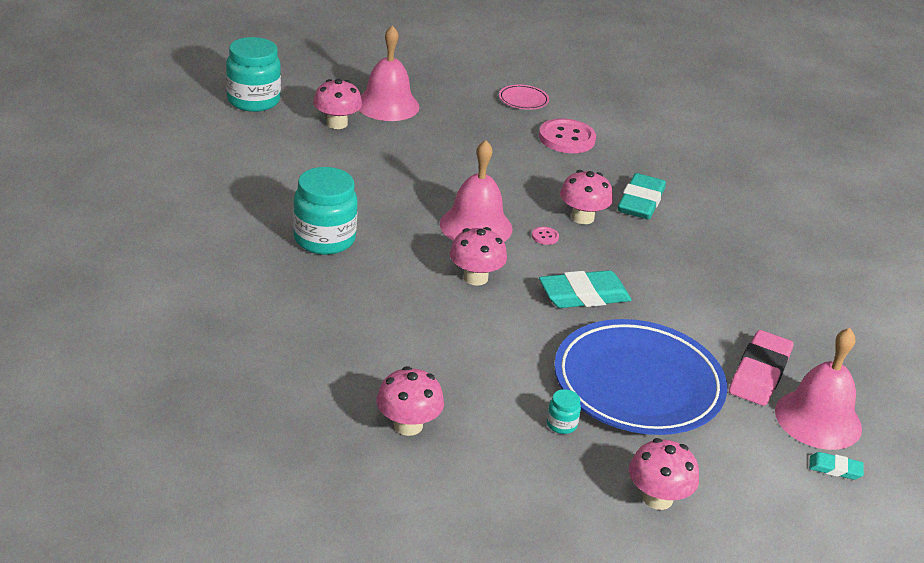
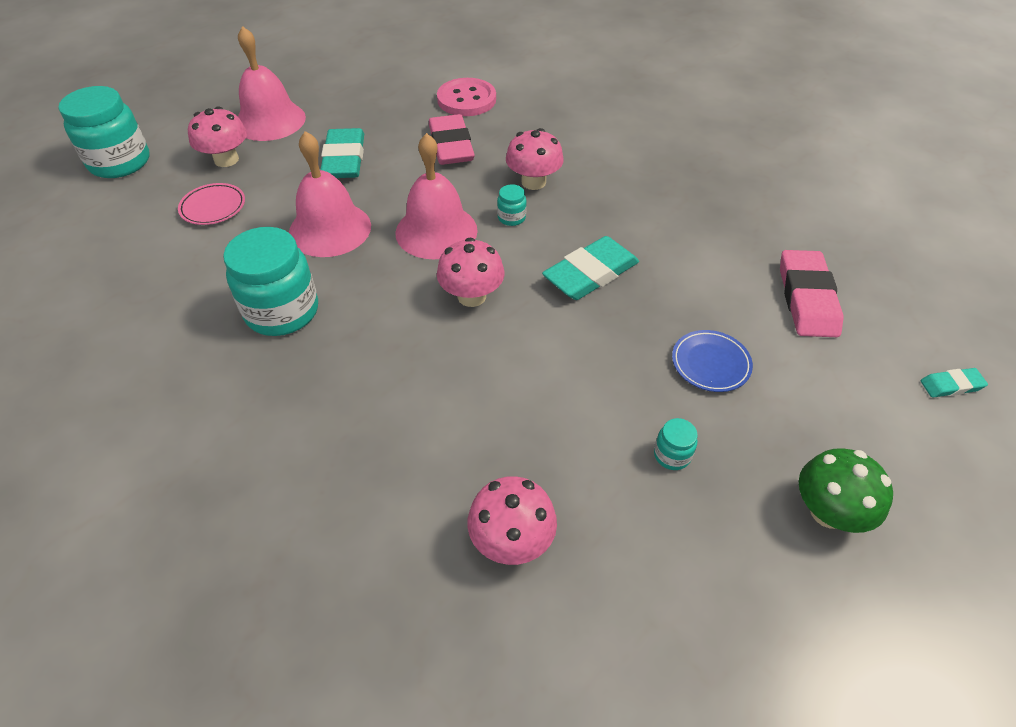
camera: 20 degrees left, 15 degrees up
pink plate [499,85,549,110] -> pink plate moved to [178,183,245,225]
pink button [532,227,559,245] -> turquoise jar [497,184,527,226]
blue plate [554,319,727,435] -> blue plate [672,330,753,392], size x0.40
turquoise eraser [618,173,666,220] -> turquoise eraser moved to [320,128,364,178]
pink mushroom [629,438,699,510] -> green mushroom [799,448,893,533]
pink bell [775,328,862,450] -> pink bell moved to [289,131,371,257]
none -> pink eraser [429,114,475,165]

